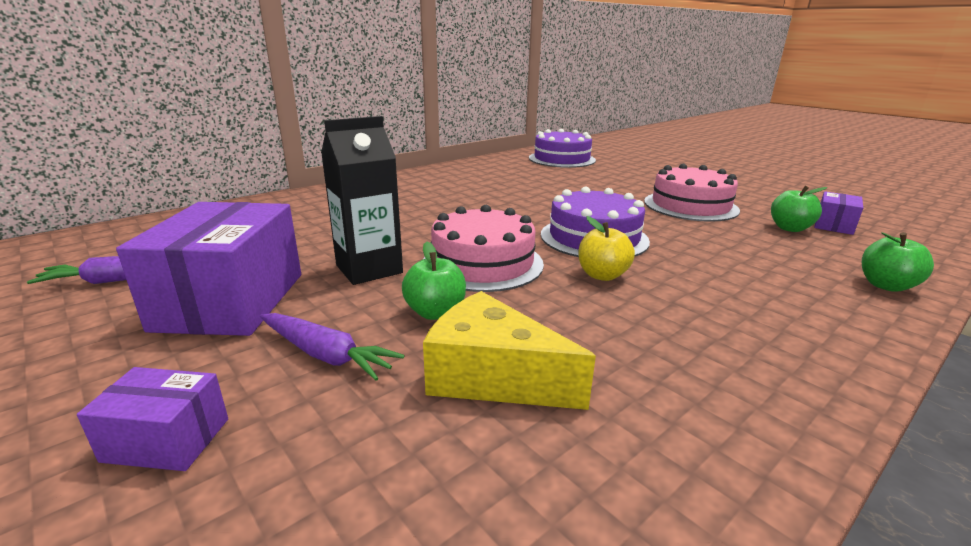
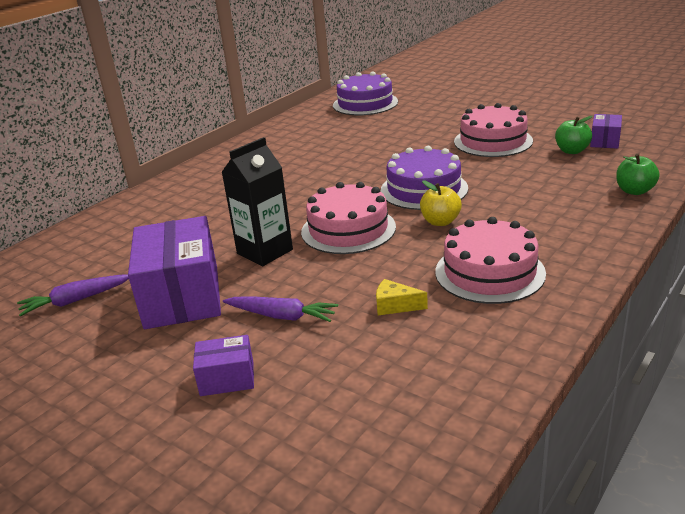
camera: 10 degrees left, 5 degrees up
green apple [402,242,466,320] -> none
yellow cheese [423,291,596,410] -> yellow cheese [376,279,428,315], size x0.51
none -> pink cake [435,217,546,304]

